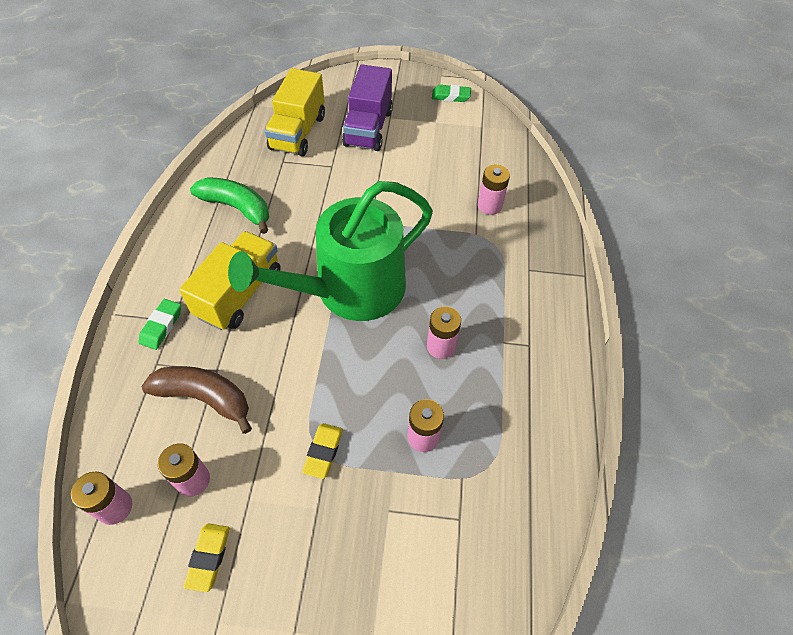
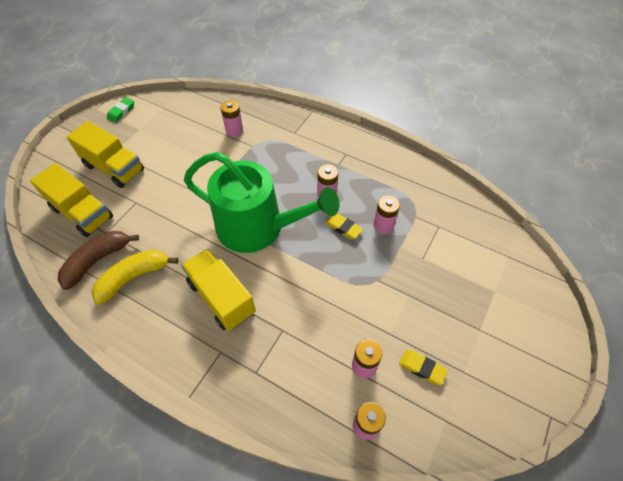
camera: 65 degrees left, 0 degrees up
green eraser [139,299,181,350] -> none
brown banana [142,366,252,434] -> brown banana moved to [58,231,139,290]
green banana [190,177,269,234] -> yellow banana [92,250,179,304]
green watering can [228,181,433,321] -> green watering can turned 60 degrees counterclockwise [184,152,340,253]
yellow eraser [302,423,343,479] -> yellow eraser moved to [325,213,363,239]
purple truck [342,64,393,151] -> yellow truck [67,121,144,188]

